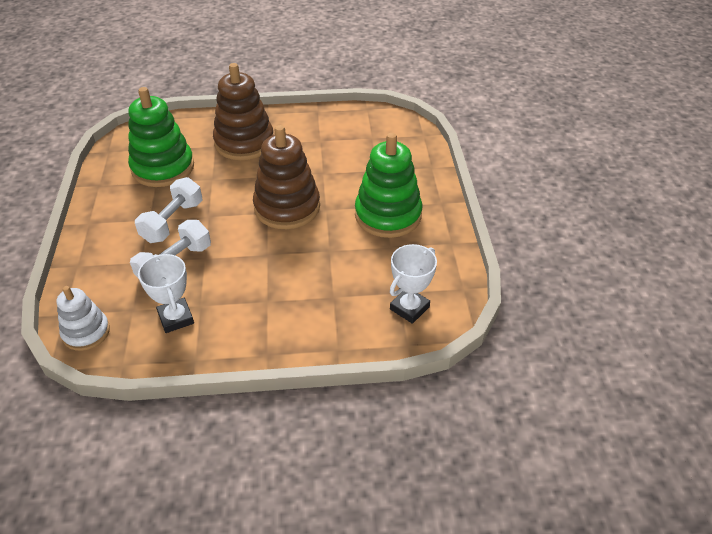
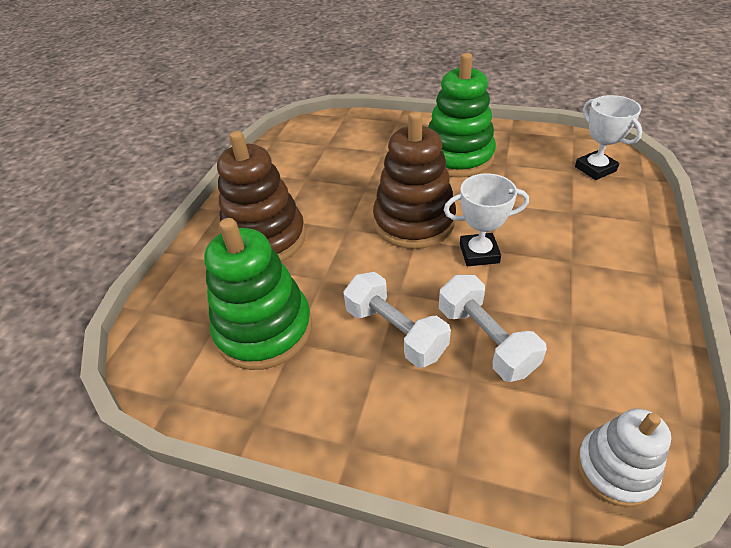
camera: 65 degrees left, 0 degrees up
white trophy [138,254,194,333] -> white trophy moved to [444,173,529,266]

